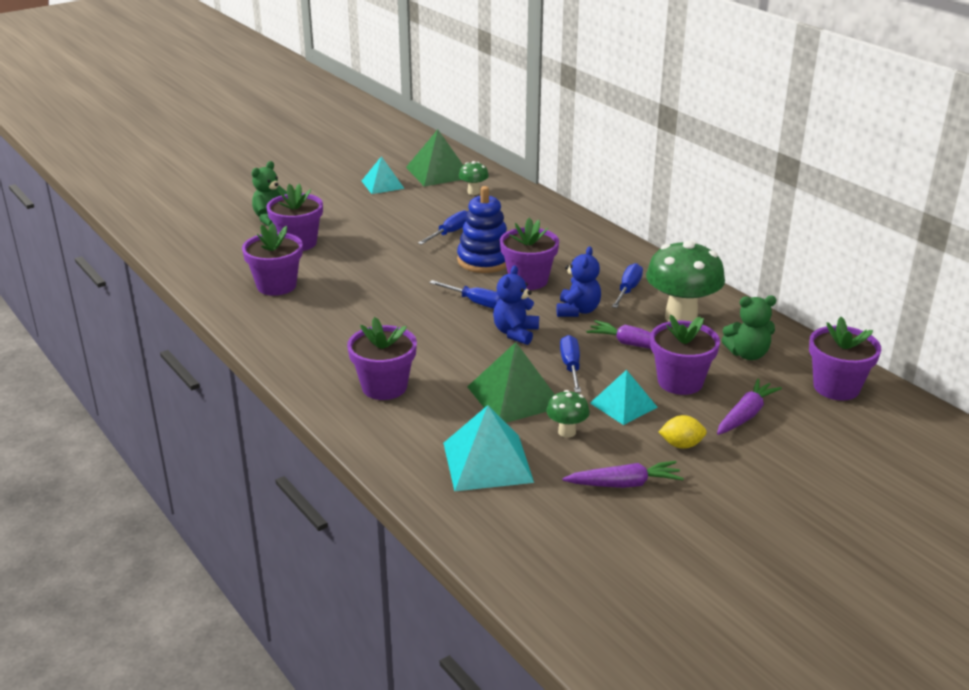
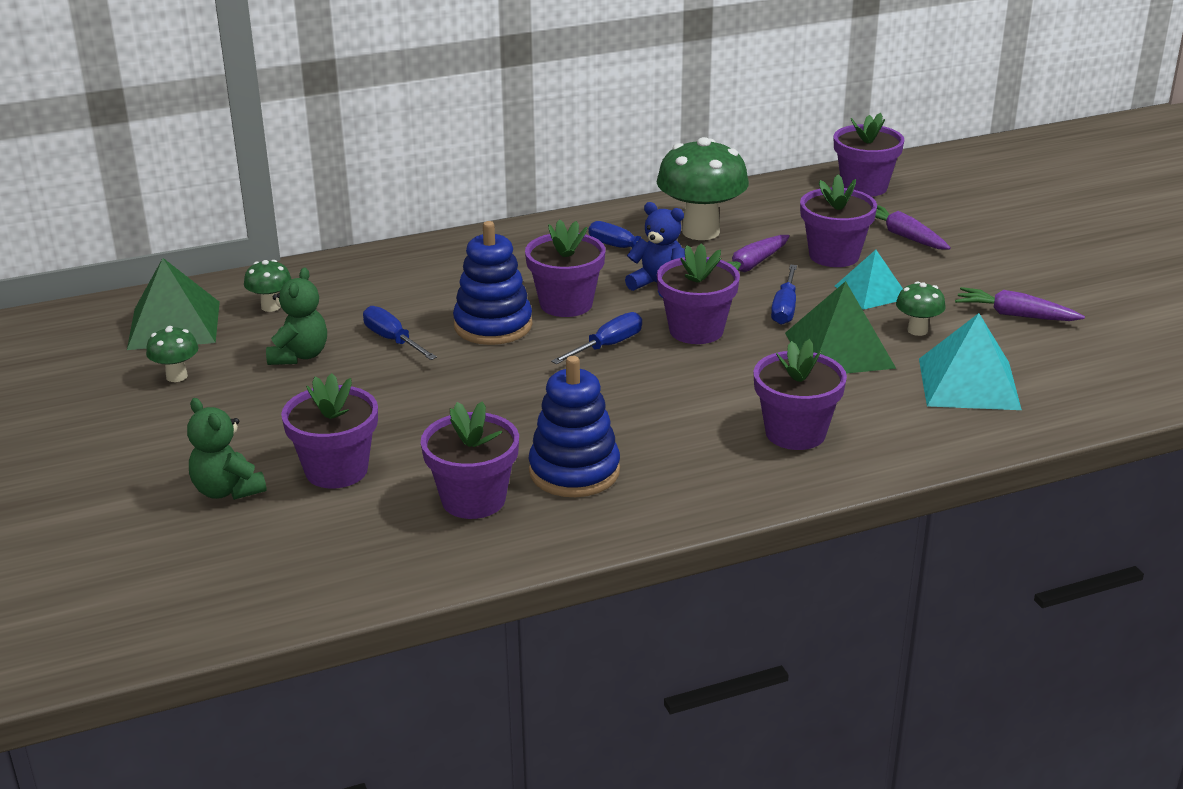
camera: 75 degrees left, 0 degrees up
turquoise pyramid [362,156,405,194] -> green mushroom [146,326,198,382]
blue teddy bear [493,266,539,345] -> purple flower pot [657,243,740,344]
blue screwdriver [560,335,581,393] -> blue screwdriver turned 90 degrees counterclockwise [771,265,797,325]
purple carrot [563,461,684,488] -> purple carrot turned 75 degrees counterclockwise [955,287,1085,321]
yellow lemon [659,415,707,449] -> none
green teddy bear [722,296,776,360] -> green teddy bear moved to [266,267,327,365]
none -> blue stacking toy [528,356,620,497]

